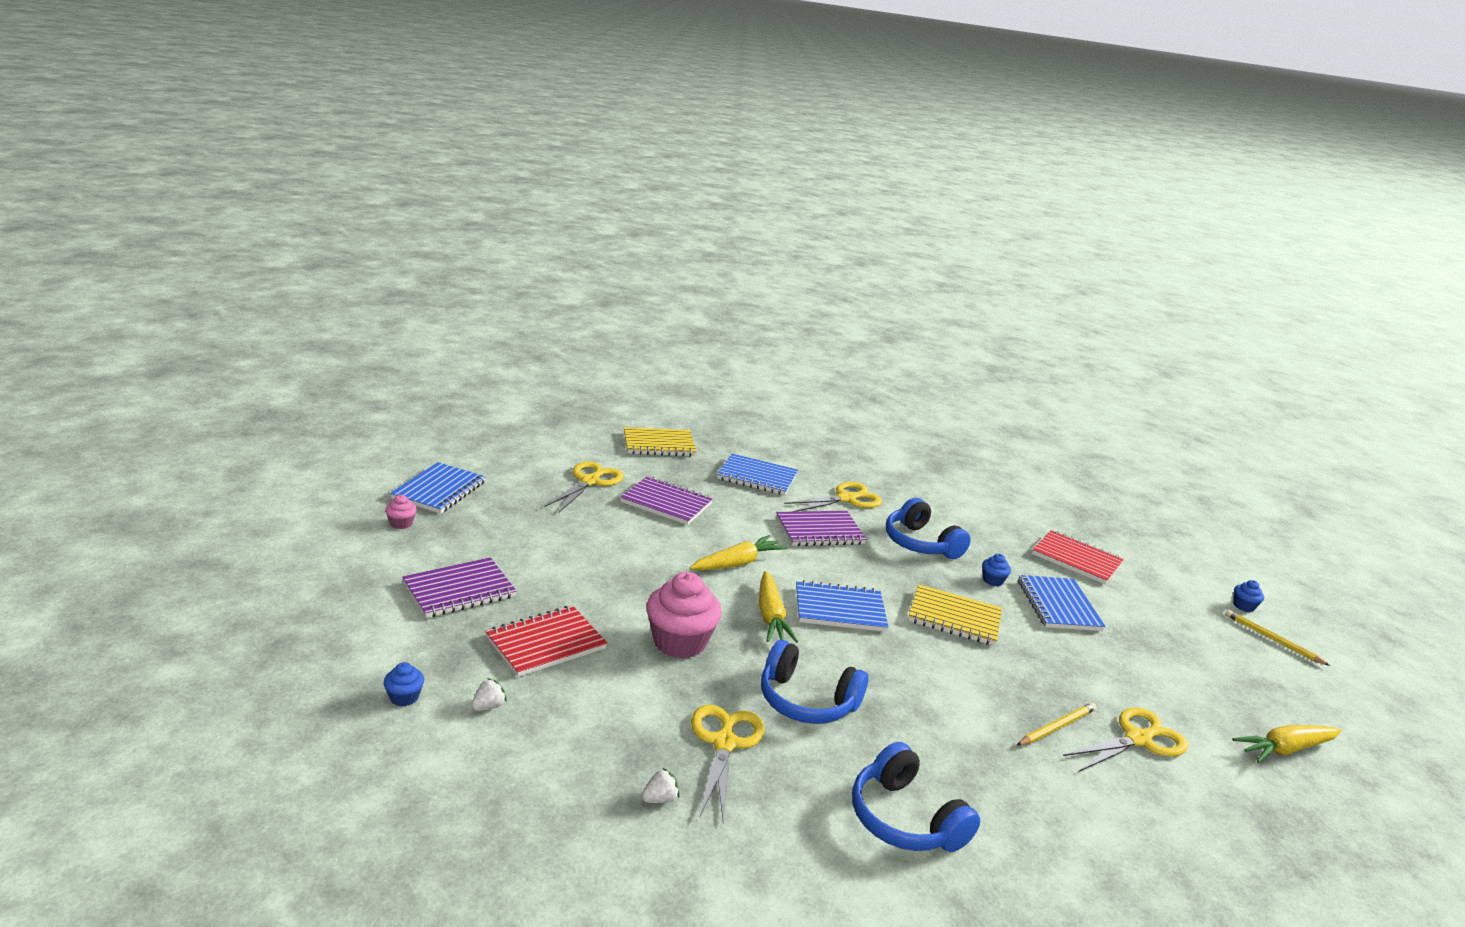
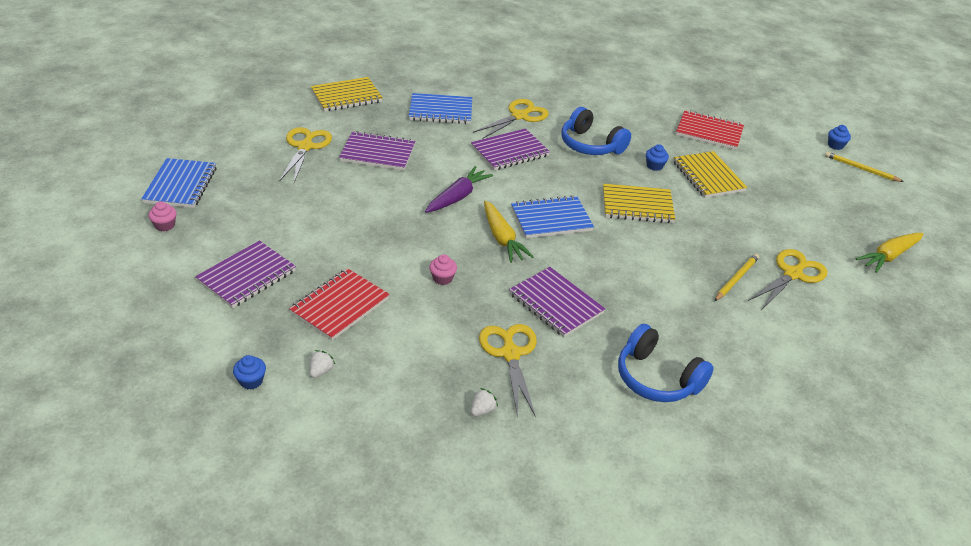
camera: 15 degrees left, 15 degrees up
pink cupcake [646,572,722,659] -> pink cupcake [429,254,457,285], size x0.45
yellow carrot [690,535,787,570] -> purple carrot [425,166,493,213]
blue headphones [761,640,869,724] -> purple notebook [509,267,605,337]
blue notebook [1018,575,1106,631] -> yellow notebook [673,151,747,198]

